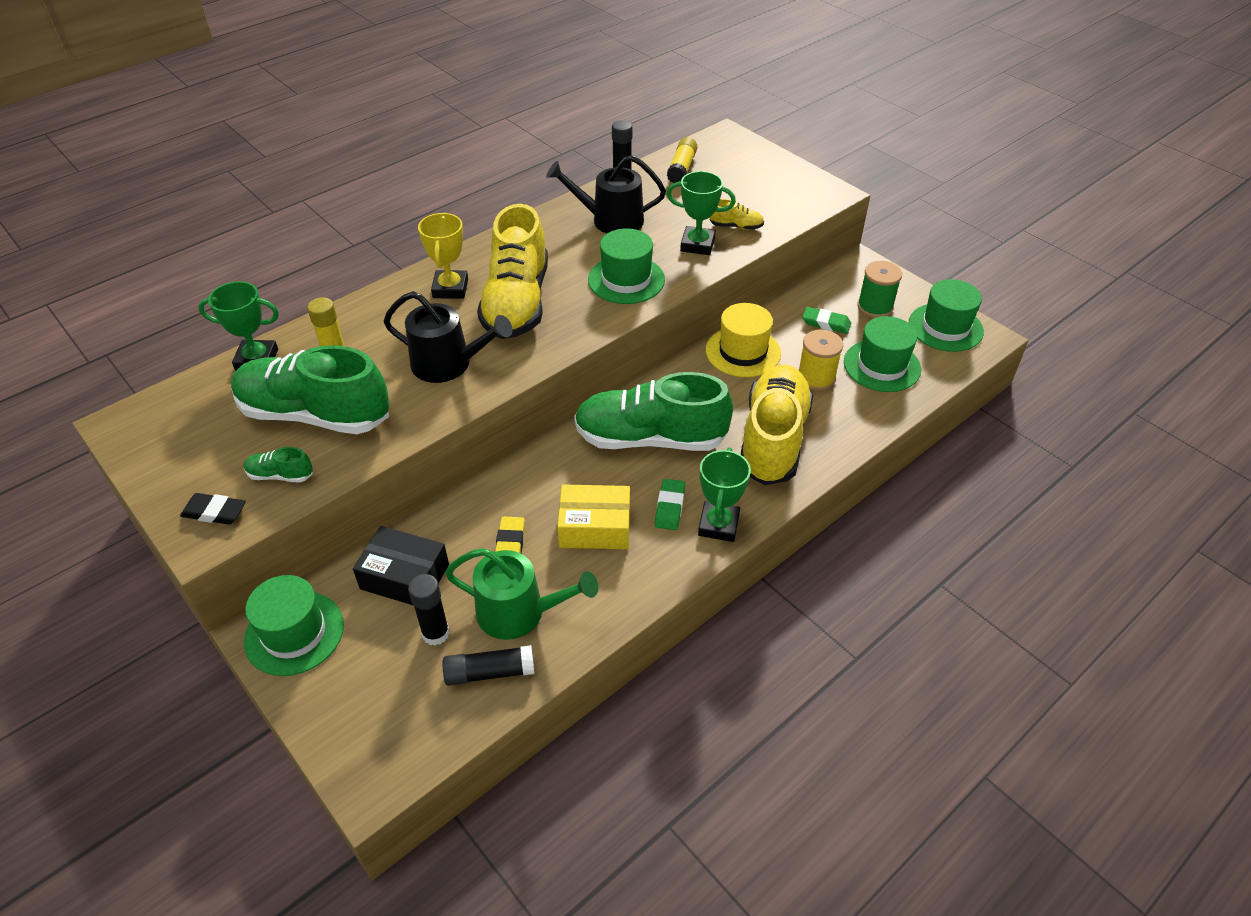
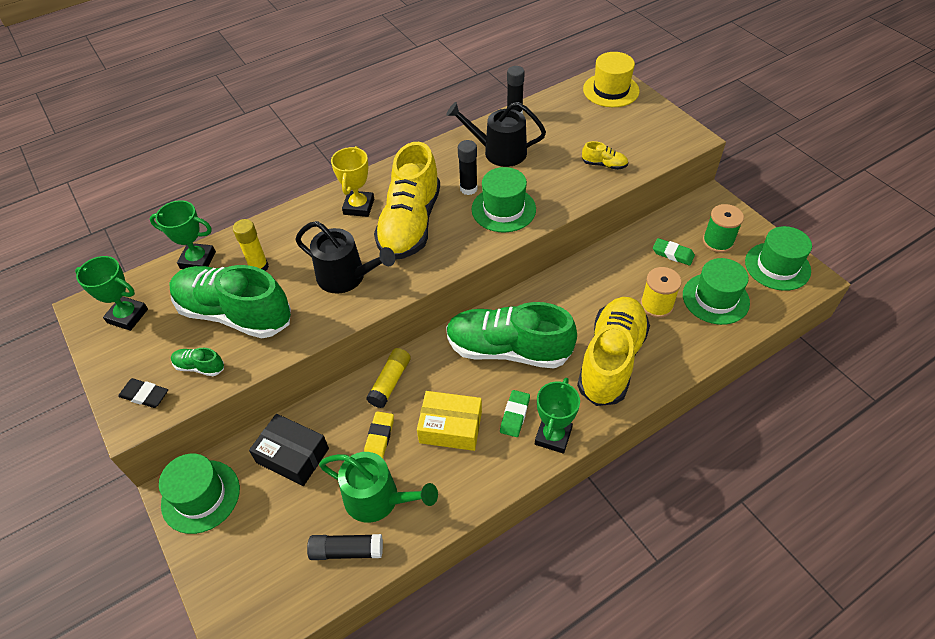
camera: 10 degrees right, 5 degrees up
black glue stick [408,574,450,645] -> black glue stick moved to [458,140,478,195]
yellow glue stick [667,137,698,183] -> yellow glue stick moved to [366,348,411,408]
green trophy [667,171,736,255] -> green trophy moved to [75,256,148,331]
yellow hat [706,303,781,377] -> yellow hat moved to [583,52,640,107]

